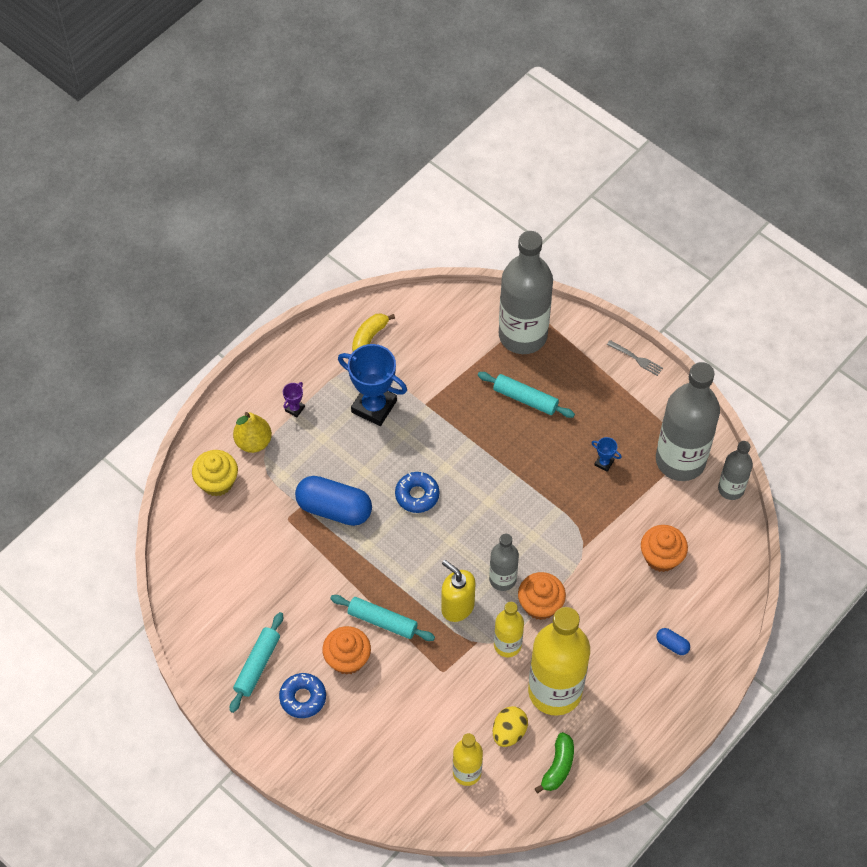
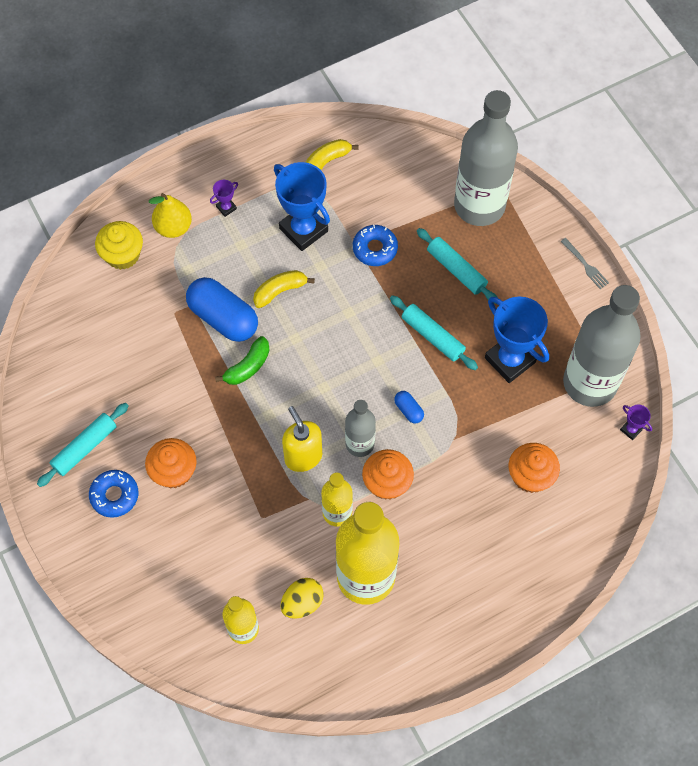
camera: 20 degrees right, 5 degrees up
turquoise rolling pin [330,595,435,641] -> turquoise rolling pin moved to [390,295,478,370]
blue donut [395,472,439,513] -> blue donut moved to [353,225,398,266]
green banana [535,732,574,793] -> green banana moved to [215,336,270,385]
blue trophy [591,437,622,472] -> blue trophy [485,297,549,383], size x2.33
blue capsule [656,628,690,655] -> blue capsule moved to [394,391,424,424]
grey bottle [718,441,753,500] -> purple trophy [620,405,652,440]
none -> yellow banana [253,270,315,308]

